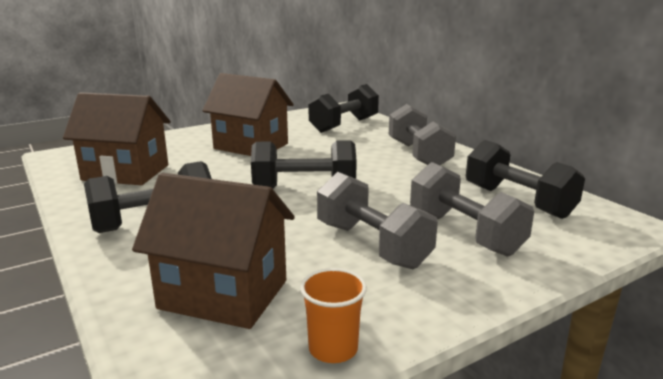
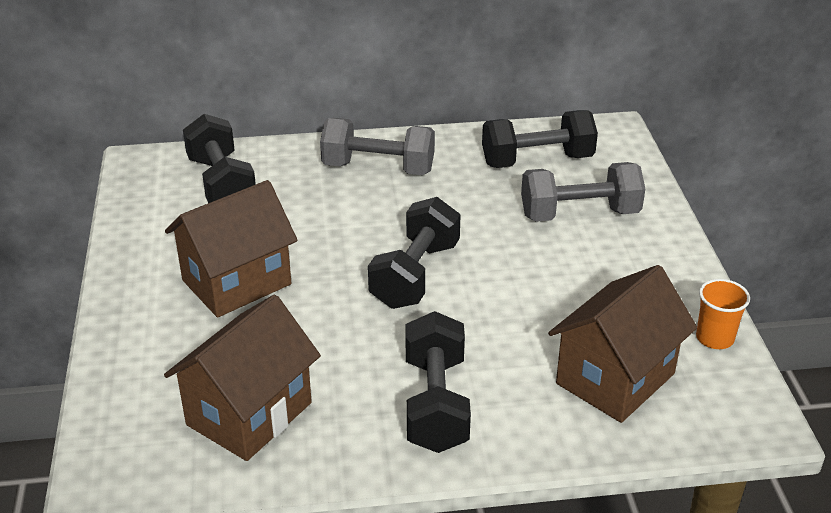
camera: 65 degrees left, 15 degrees up
grey dumbbell [317,172,438,269] -> none

